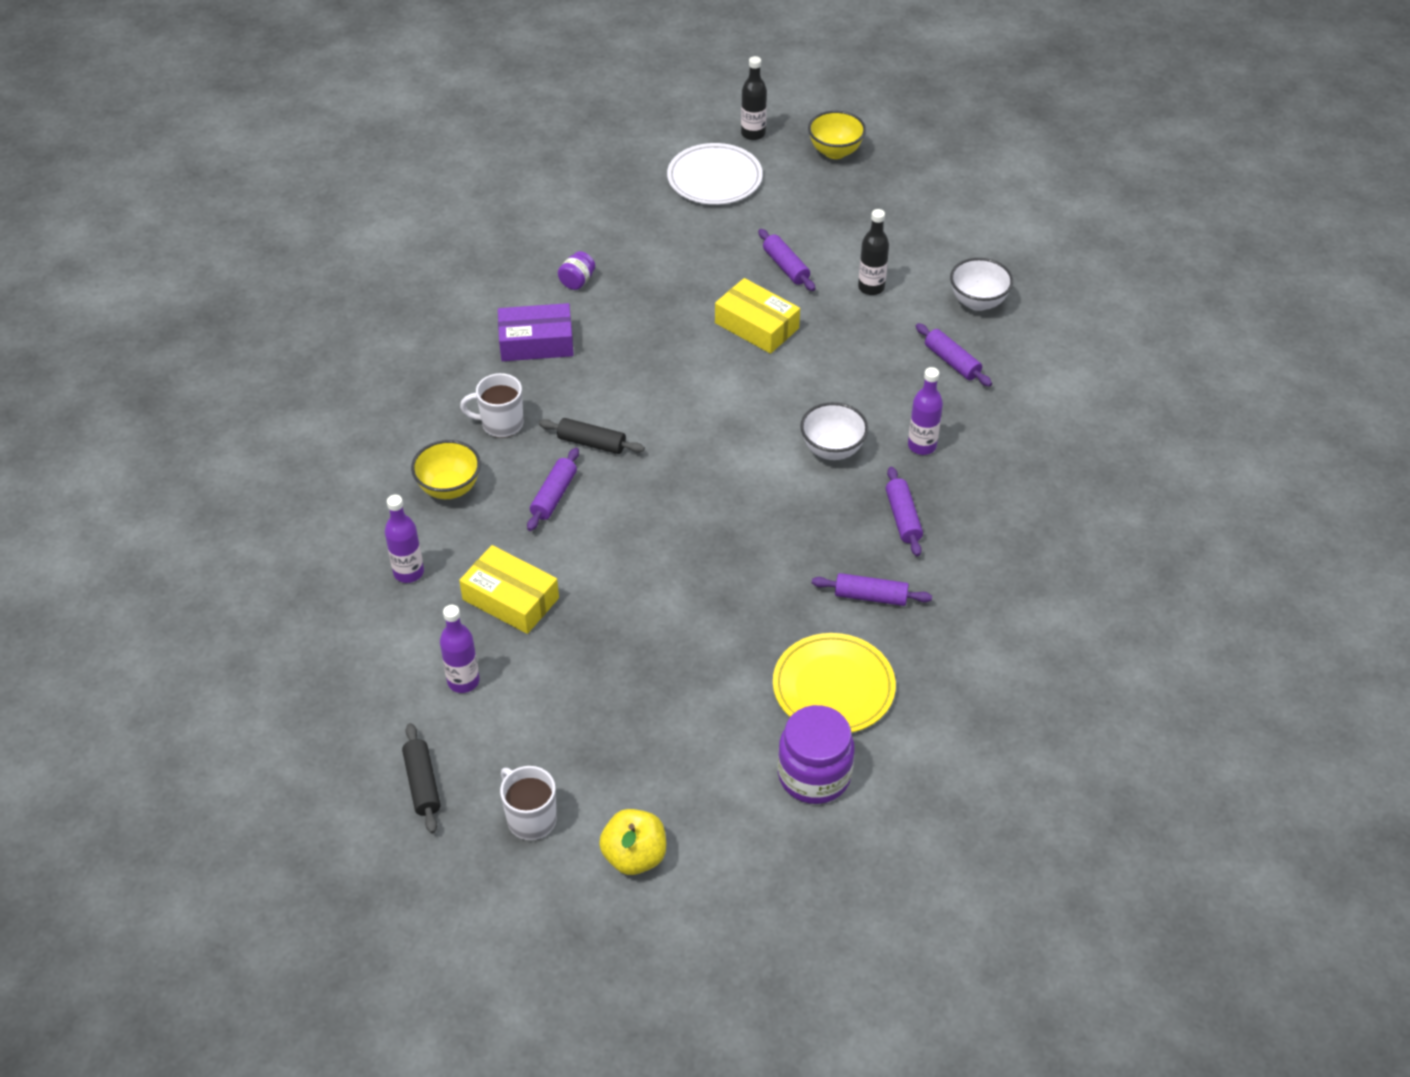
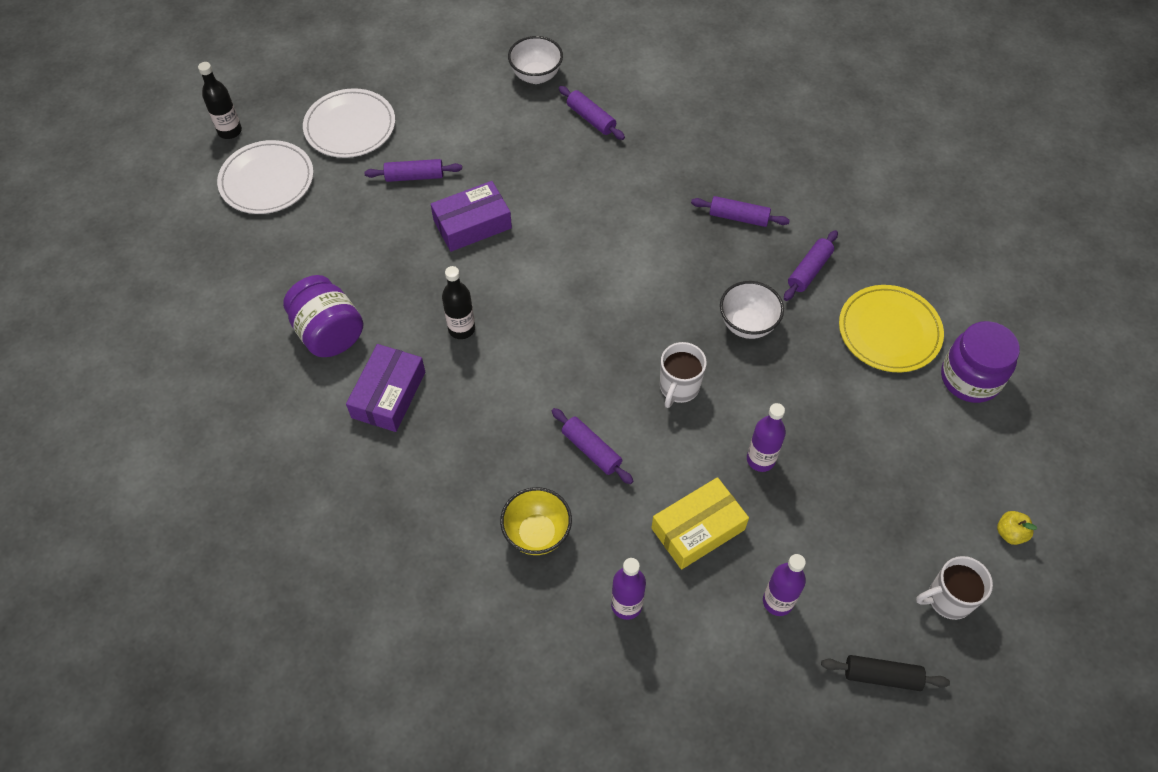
camera: 65 degrees left, 10 degrees up
white mug [460,373,524,438] -> white mug moved to [660,342,707,408]
black rolling pin [539,418,645,454] -> none
purple jar [558,251,595,290] -> purple jar [283,275,363,357], size x2.02
yellow apple [599,809,666,875] -> yellow apple [997,511,1037,545], size x0.58
yellow box [715,278,800,354] -> purple box [431,181,512,252]
white bowl [800,402,868,460] -> white bowl moved to [720,281,784,339]
yellow bowl [808,110,866,159] -> none
black bottle [858,209,889,295] -> black bottle moved to [442,266,475,339]
purple bottle [908,367,943,455] -> purple bottle moved to [747,403,786,472]
purple rolling pin [916,323,992,387] -> purple rolling pin turned 60 degrees clockwise [559,86,625,140]
none -> white plate [303,88,395,158]

